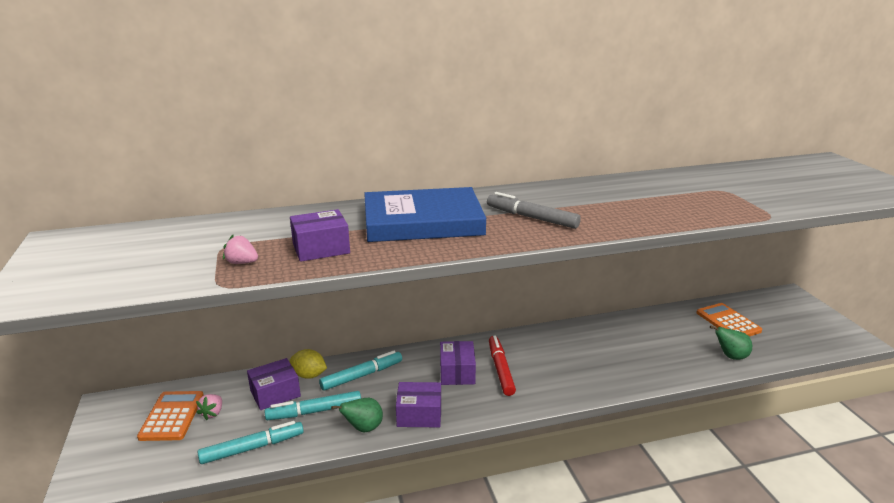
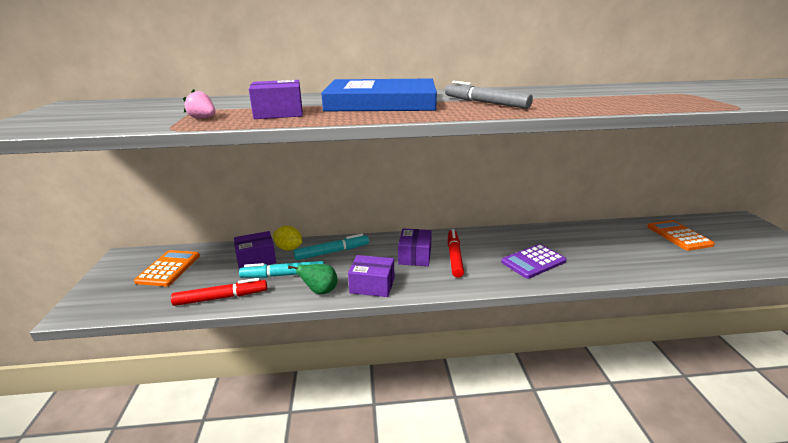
camera: 10 degrees right, 0 degrees up
pink strawberry [196,394,222,420] -> none
turquoise marker [197,421,304,464] -> red marker [171,278,267,306]
green pear [710,325,752,360] -> none
none -> purple calculator [501,244,566,279]

